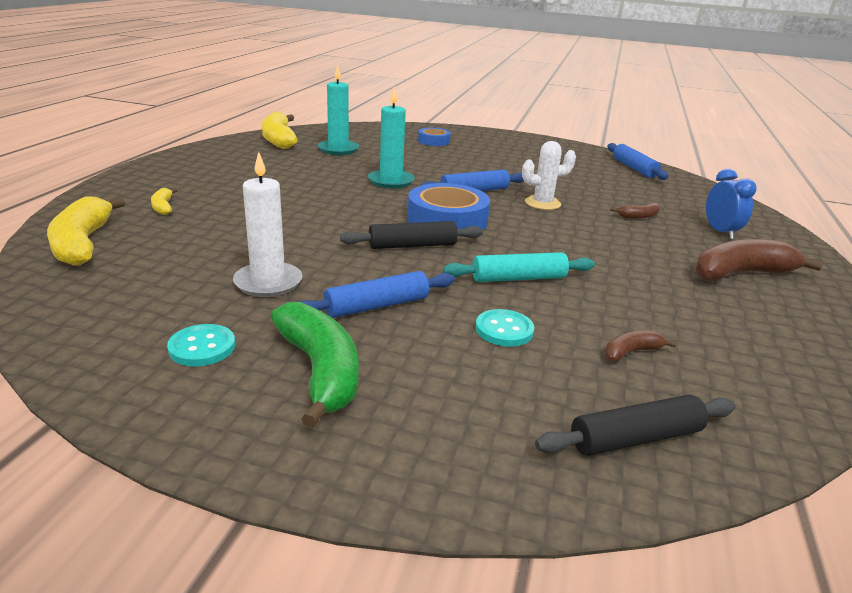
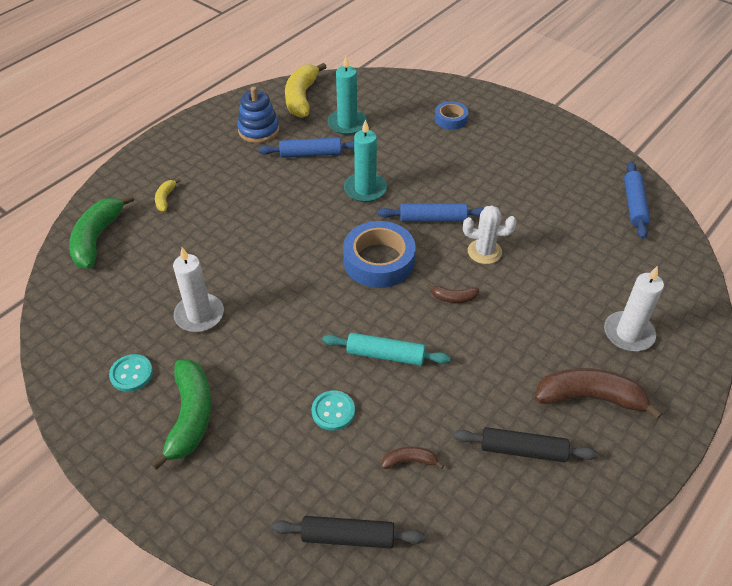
camera: 25 degrees right, 20 degrees up
yellow banana [47,197,125,266] -> green banana [69,194,134,269]
blue rolling pin [299,271,455,318] -> blue rolling pin moved to [259,137,354,158]
black rolling pin [340,221,483,249] -> black rolling pin moved to [454,427,598,463]
brown banana [611,203,660,219] -> brown banana moved to [427,284,479,303]
blue clock [706,169,757,239] -> white candle [604,266,664,352]
none -> blue stacking toy [237,87,279,143]

